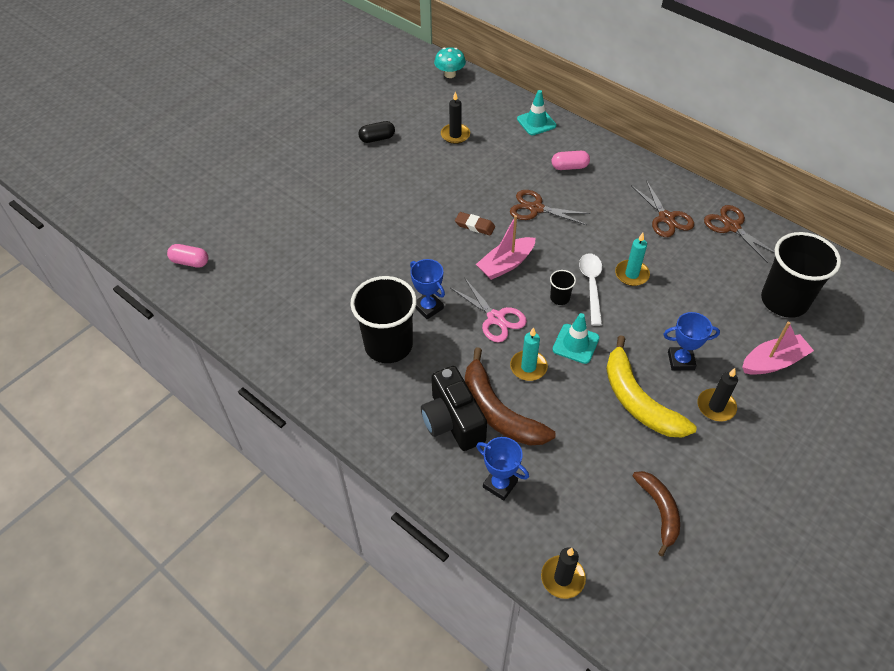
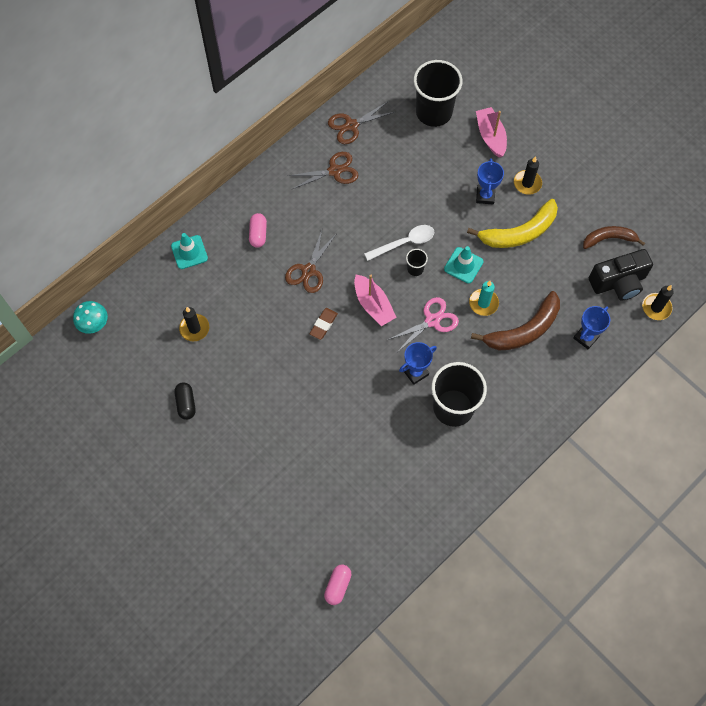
camera: 85 degrees left, 15 degrees up
black camera [421,366,487,451] -> black camera moved to [589,249,653,301]
white spoon [579,253,602,326] -> white spoon turned 150 degrees clockwise [364,225,435,261]
turquoise candle [615,233,650,286] -> none

